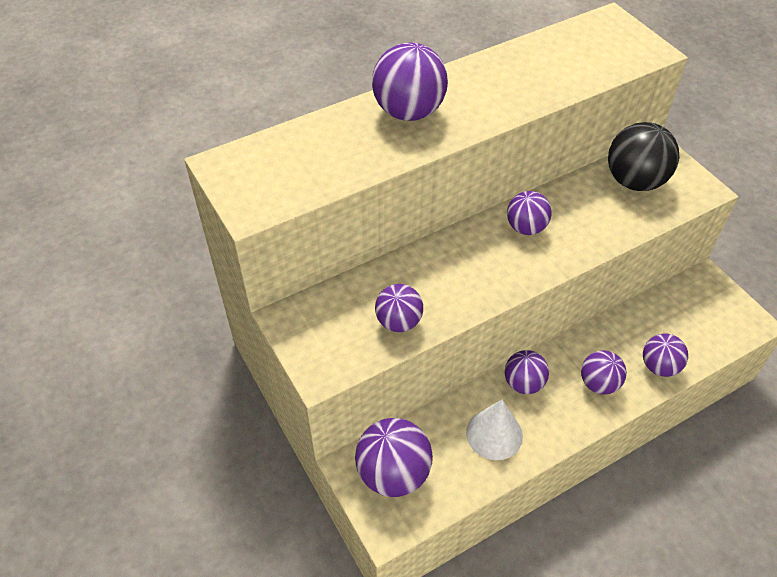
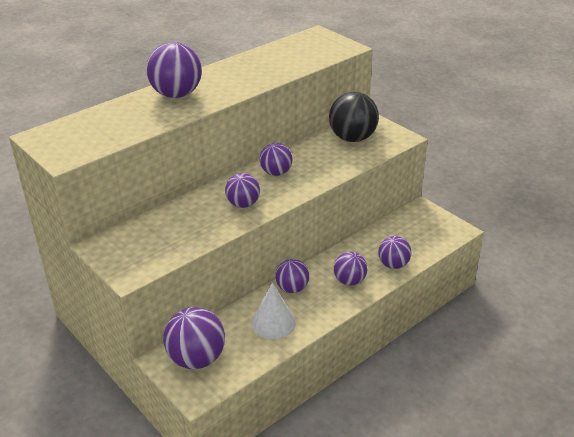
camera: 10 degrees left, 15 degrees down
purple ball [375,284,423,332] -> purple ball moved to [225,173,260,208]

